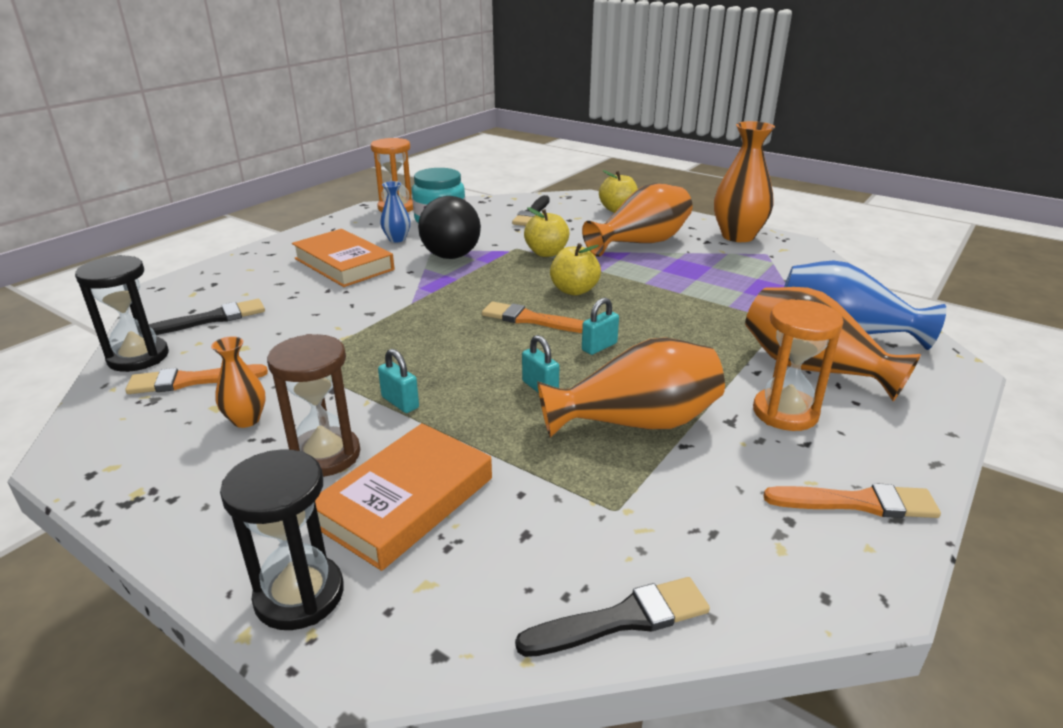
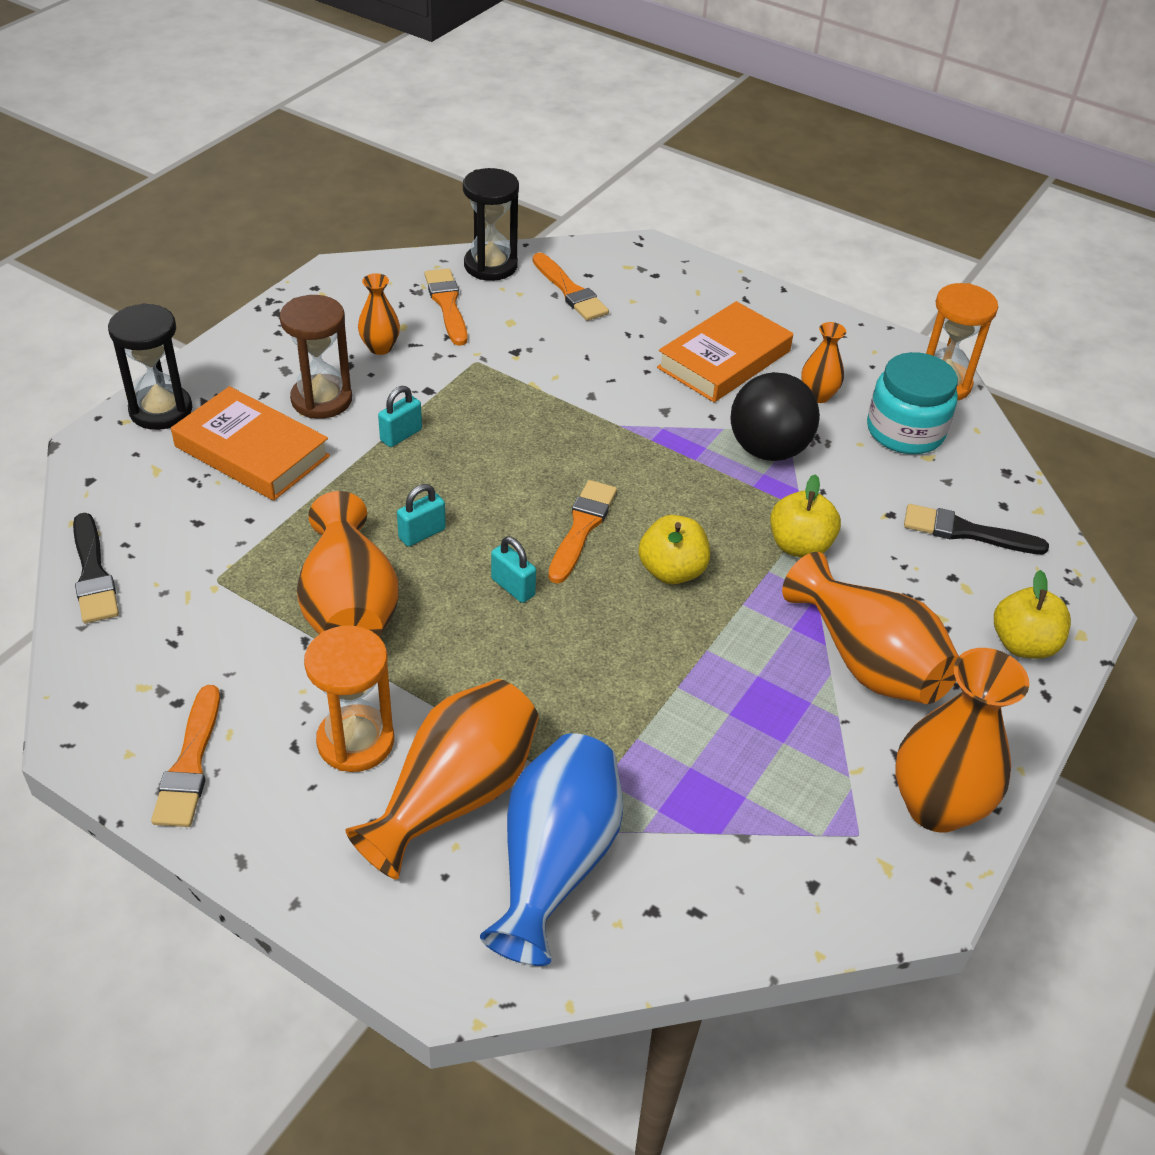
camera: 85 degrees right, 15 degrees up
black brush [149,299,265,335] -> orange brush [533,253,609,321]
blue vase [380,181,410,242] -> orange vase [801,322,846,403]

